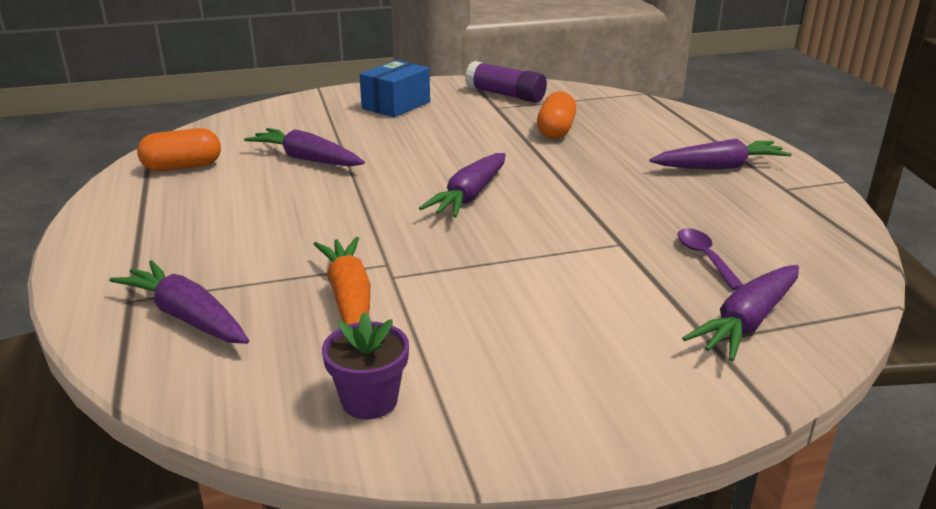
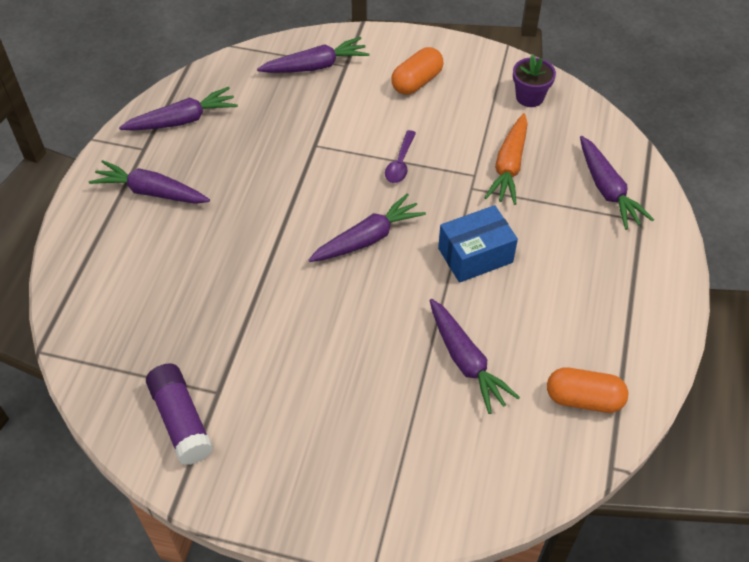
camera: 150 degrees left, 25 degrees up
blue box [359,60,430,117] -> blue box moved to [438,205,518,283]
orange capsule [537,91,576,139] -> orange capsule moved to [391,47,444,95]
purple spoon [677,228,743,290] -> purple spoon moved to [385,130,416,183]
none -> purple carrot [119,87,238,131]

